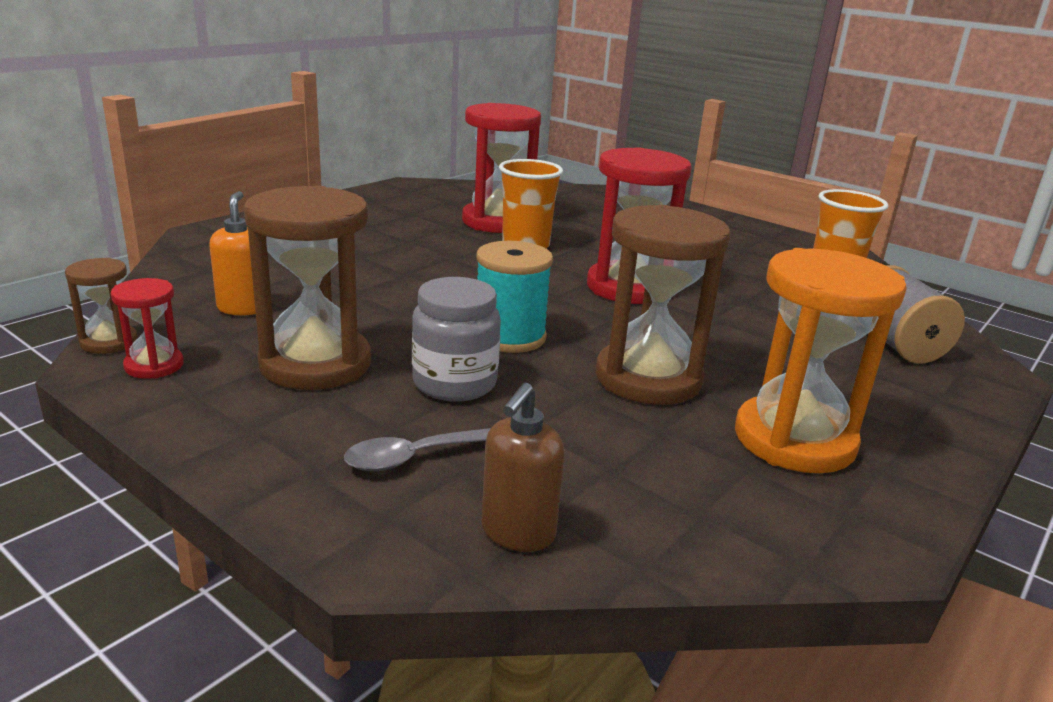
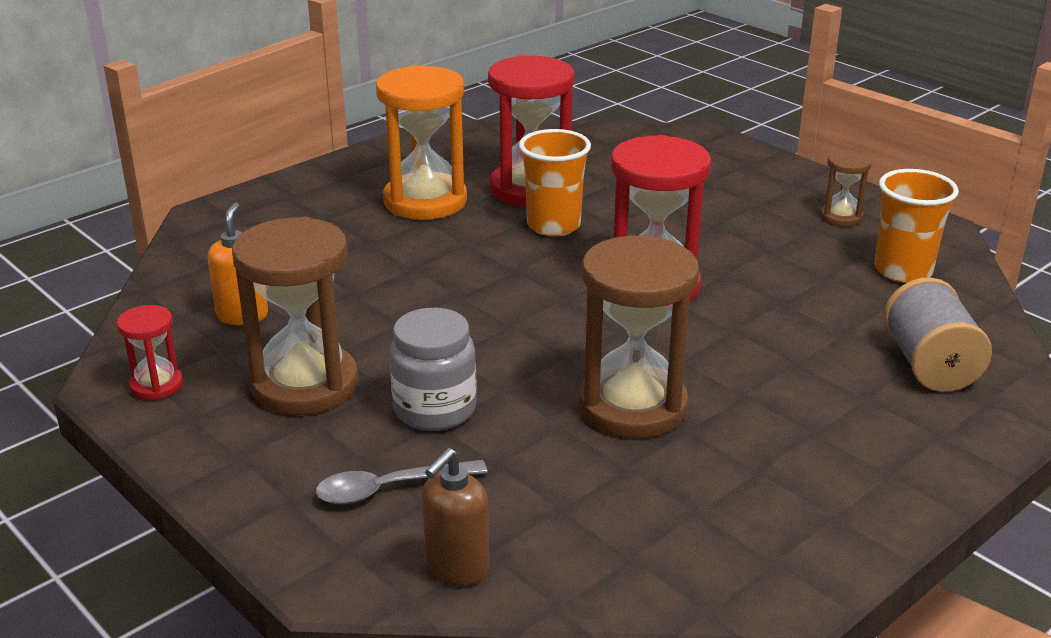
camera: 10 degrees right, 5 degrees up
brown hourglass [65,258,138,354] -> brown hourglass moved to [820,150,872,226]
turquoise spool [476,241,553,353] -> none
orange hourglass [735,248,907,473] -> orange hourglass moved to [376,65,467,220]

